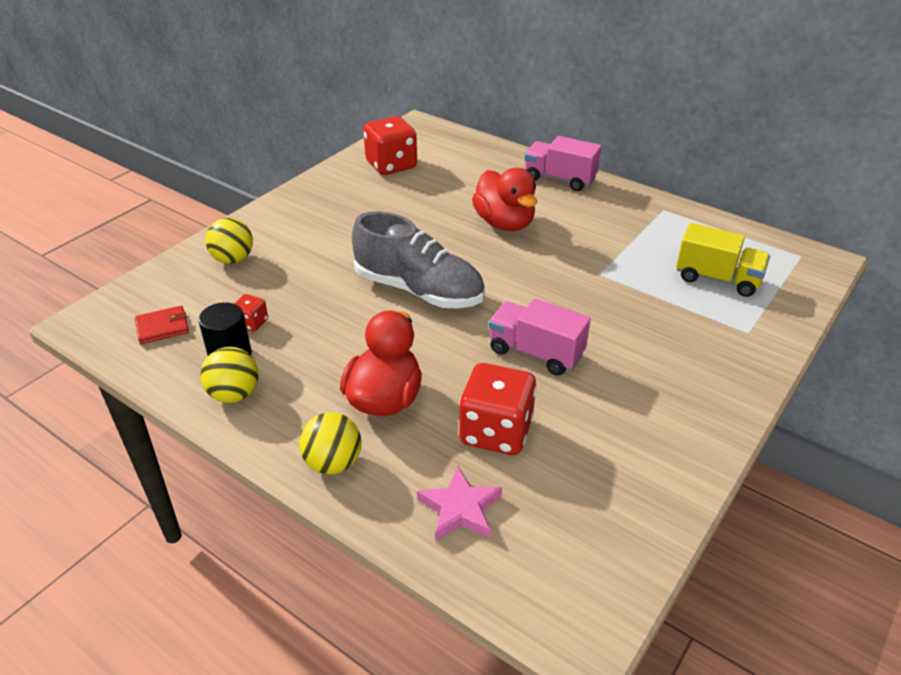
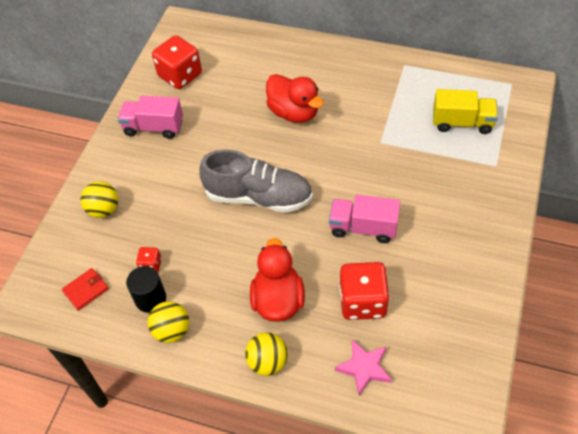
camera: 15 degrees left, 15 degrees up
pink truck [524,136,601,191] -> pink truck moved to [118,96,183,139]

